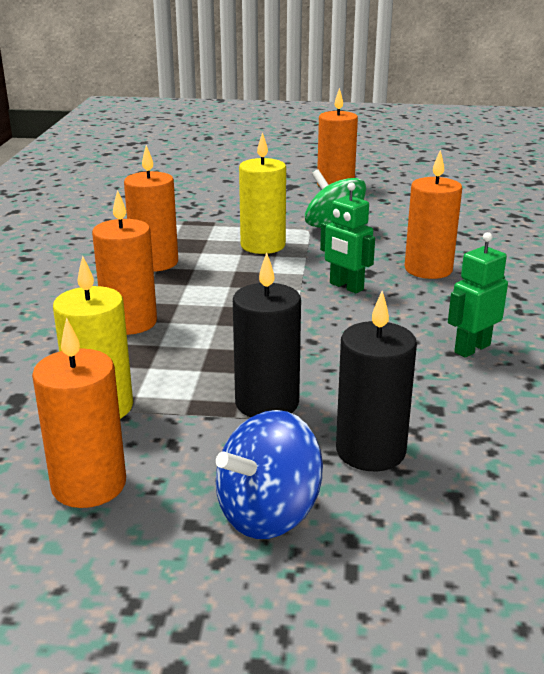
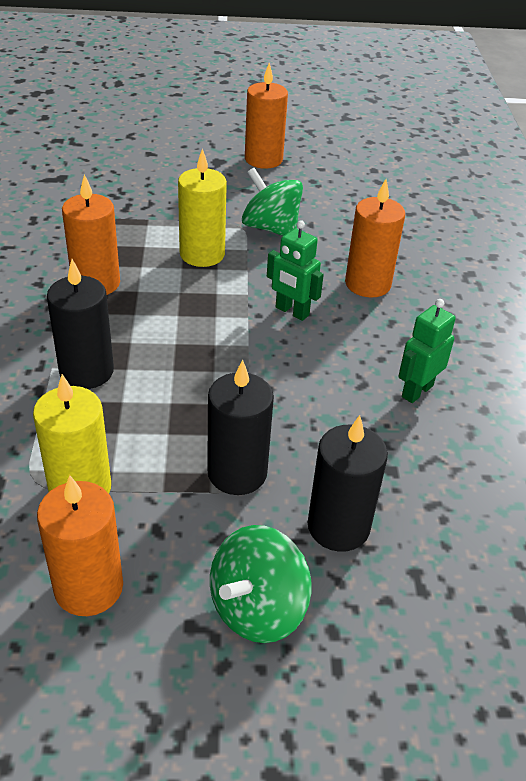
camera: 10 degrees left, 15 degrees up
orange candle [92,190,157,335] -> black candle [47,259,114,389]
blue spinning top [216,410,323,539] -> green spinning top [210,525,311,643]

